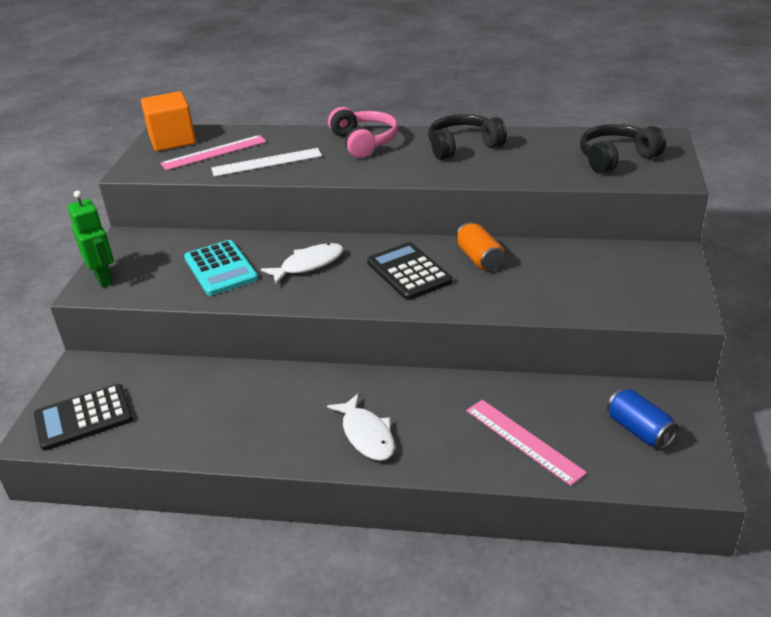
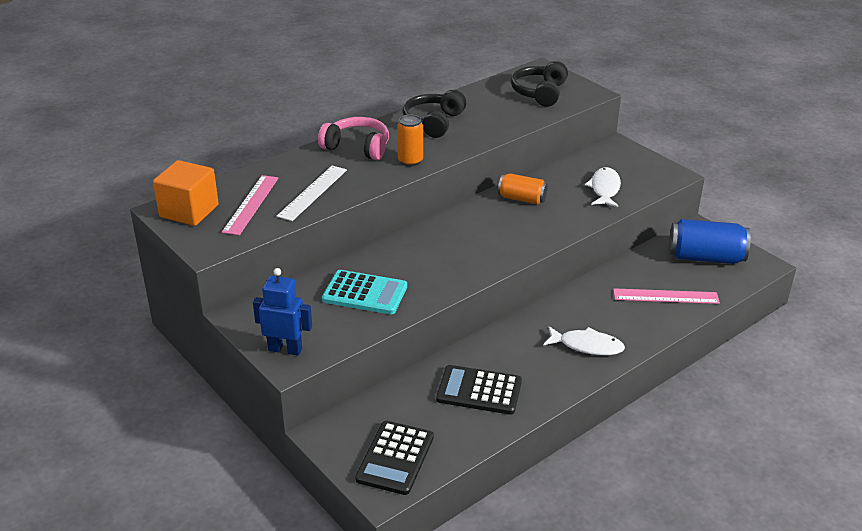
camera: 50 degrees left, 0 degrees up
green robot [68,190,114,288] -> blue robot [253,268,312,356]
white fish [261,243,344,284] -> white fish moved to [585,167,621,207]
black calculator [367,242,453,300] -> black calculator moved to [436,365,522,415]
blue can [607,389,678,449] -> blue can [669,219,751,264], size x1.61
none -> orange can [397,115,423,166]

